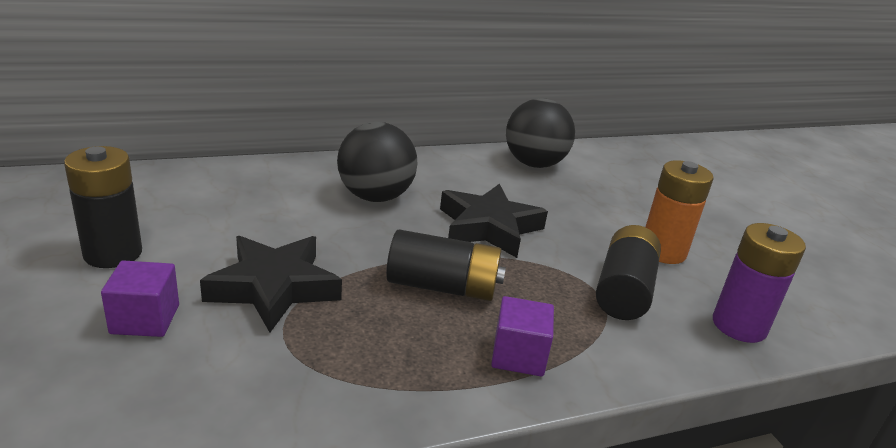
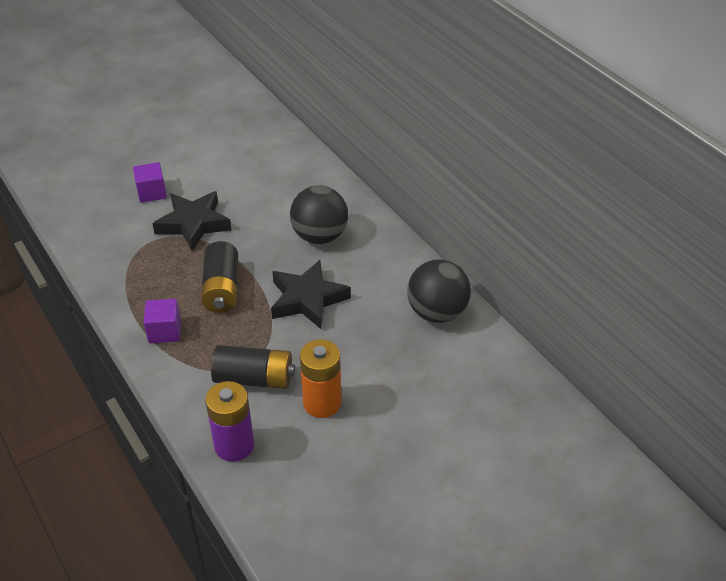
camera: 80 degrees right, 15 degrees up
black battery [64,146,142,268] -> none

